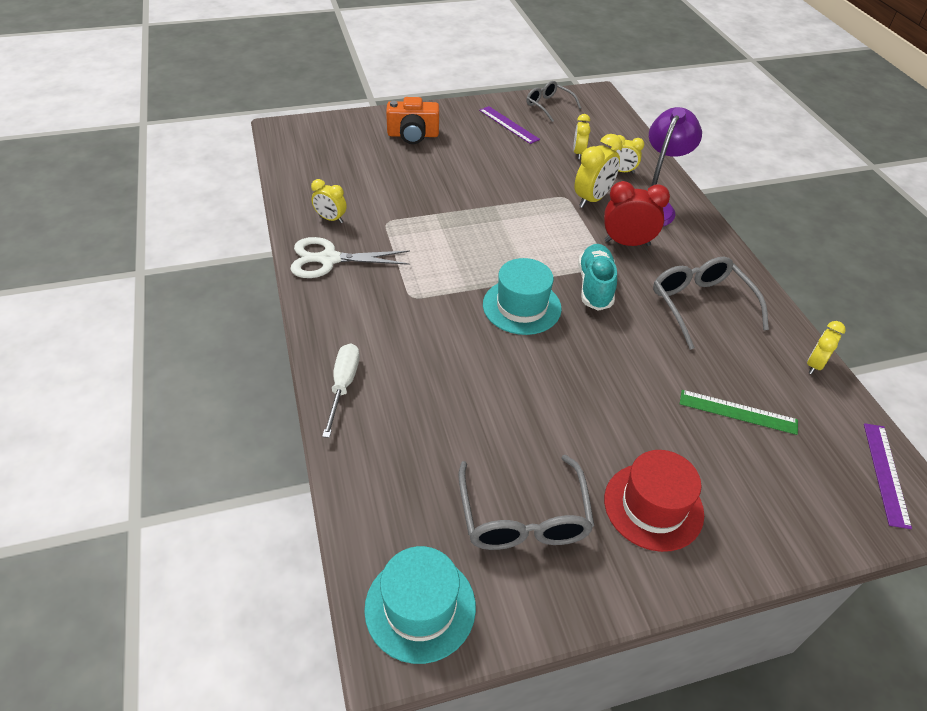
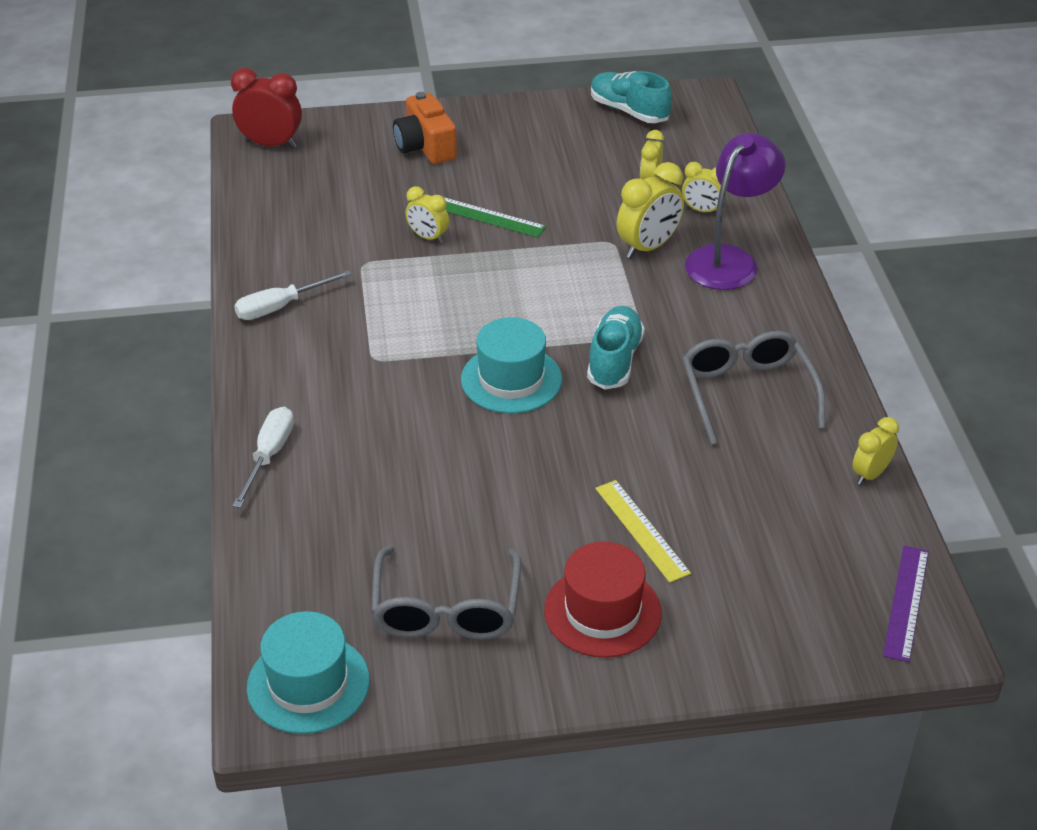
camera: 10 degrees right, 5 degrees down
white scissors [290,237,410,278] -> white screwdriver [234,270,352,320]
yellow clock [311,179,347,223] -> yellow clock moved to [406,186,449,243]
orange camera [386,97,439,144] -> orange camera turned 60 degrees clockwise [393,92,457,164]
purple ruler [479,106,540,144] -> none
grey glasses [526,81,581,122] -> turquoise shoe [591,71,672,123]
red clock [604,181,670,246] -> red clock moved to [231,68,302,148]
green ruler [680,390,798,435] -> green ruler moved to [444,197,546,238]
none -> yellow ruler [595,480,691,583]

